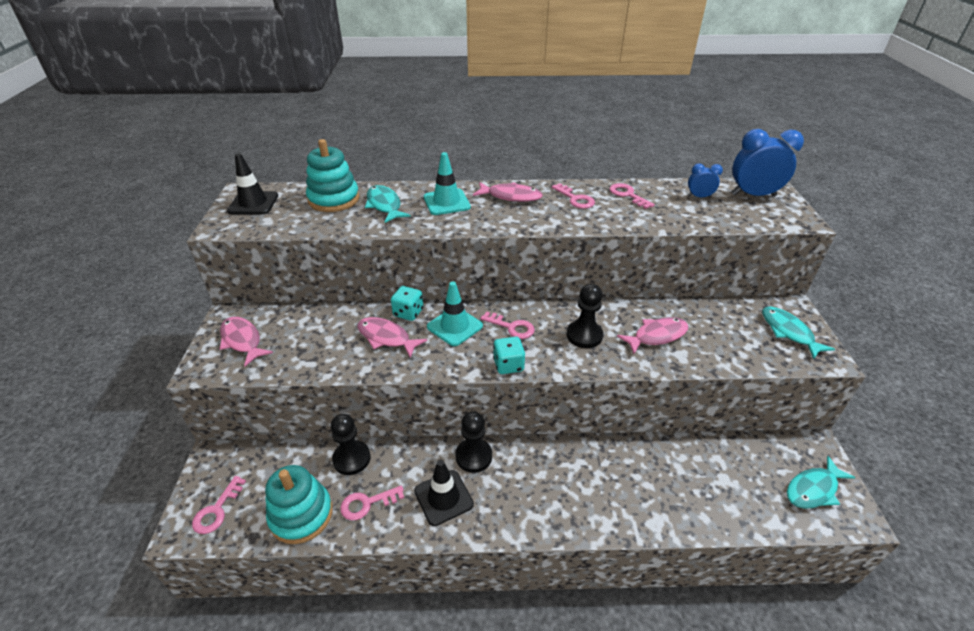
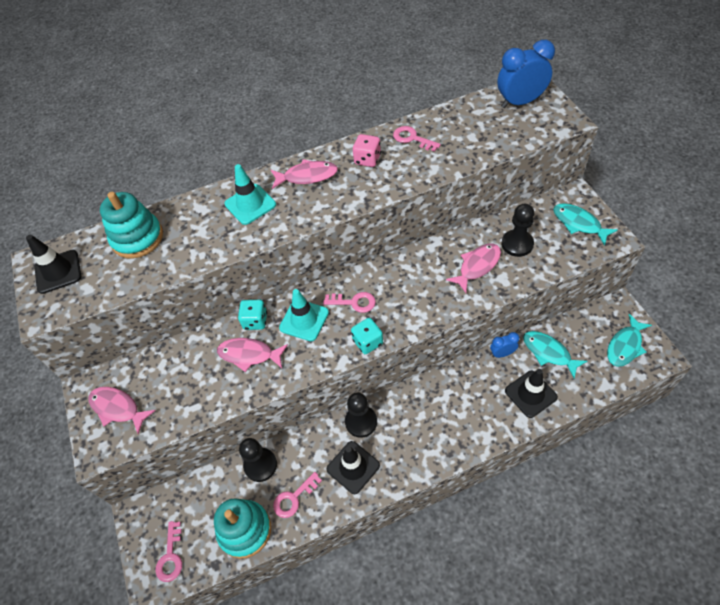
camera: 15 degrees left, 15 degrees up
turquoise fish [365,185,411,223] -> turquoise fish moved to [523,331,587,379]
pink key [552,183,595,209] -> pink dice [353,134,381,167]
black pawn [567,284,603,348] -> black pawn moved to [501,204,534,257]
blue clock [688,163,723,198] -> blue clock moved to [490,332,519,358]
none -> black traffic cone [505,369,558,418]

